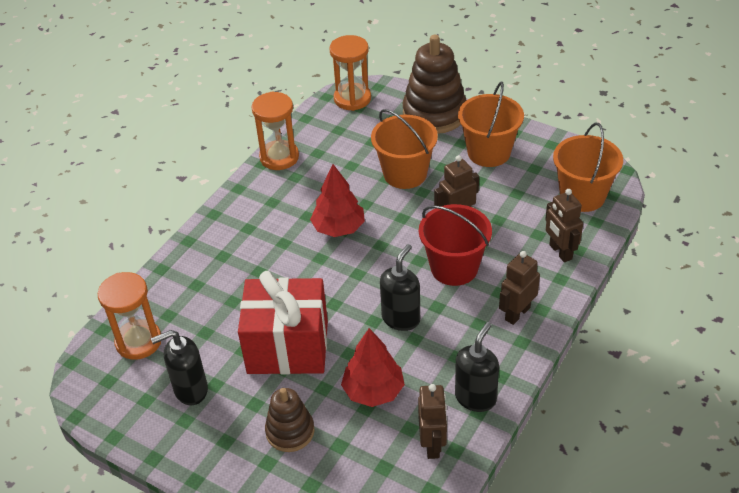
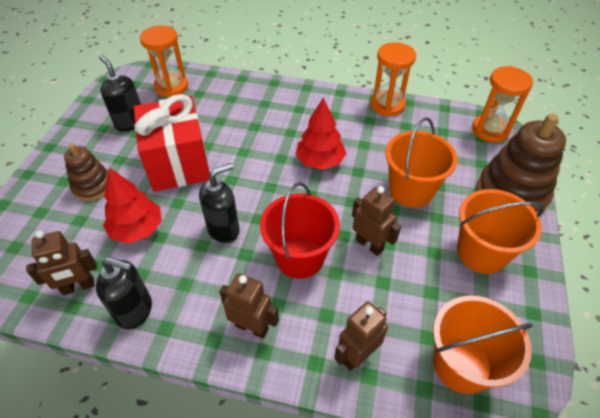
camera: 70 degrees right, 5 degrees up
black soap dispenser [380,244,420,331] -> black soap dispenser turned 45 degrees counterclockwise [199,163,240,243]

